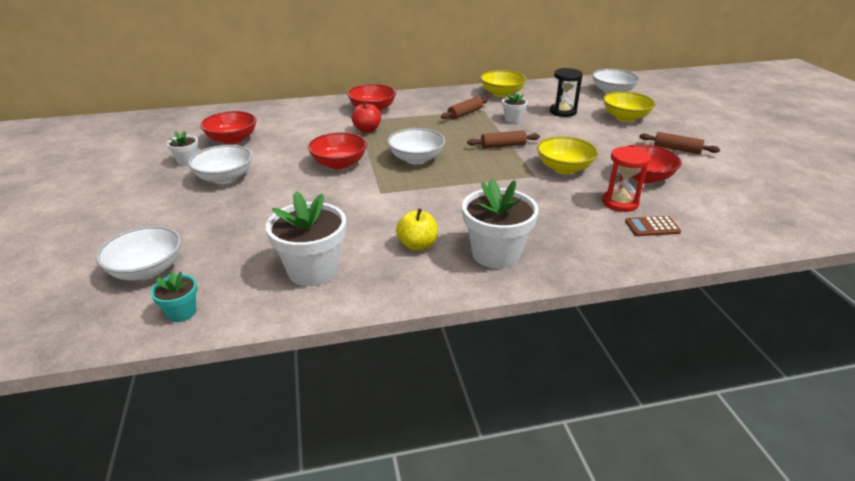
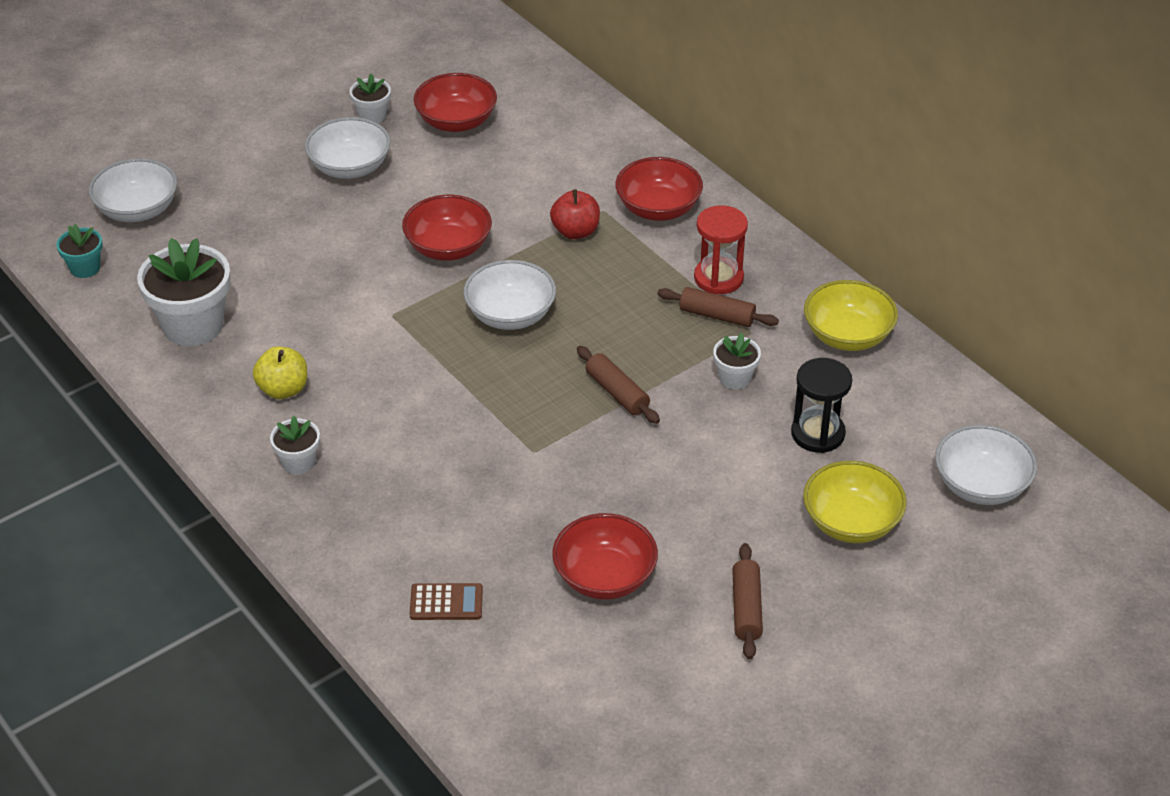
camera: 65 degrees right, 10 degrees up
white flower pot [462,179,539,269] -> white flower pot [270,416,320,474], size x0.51
yellow bowl [537,136,598,174] -> none
red hourglass [602,146,651,212] -> red hourglass moved to [694,205,748,294]
brown calculator [625,216,681,236] -> brown calculator turned 120 degrees clockwise [410,583,483,620]

